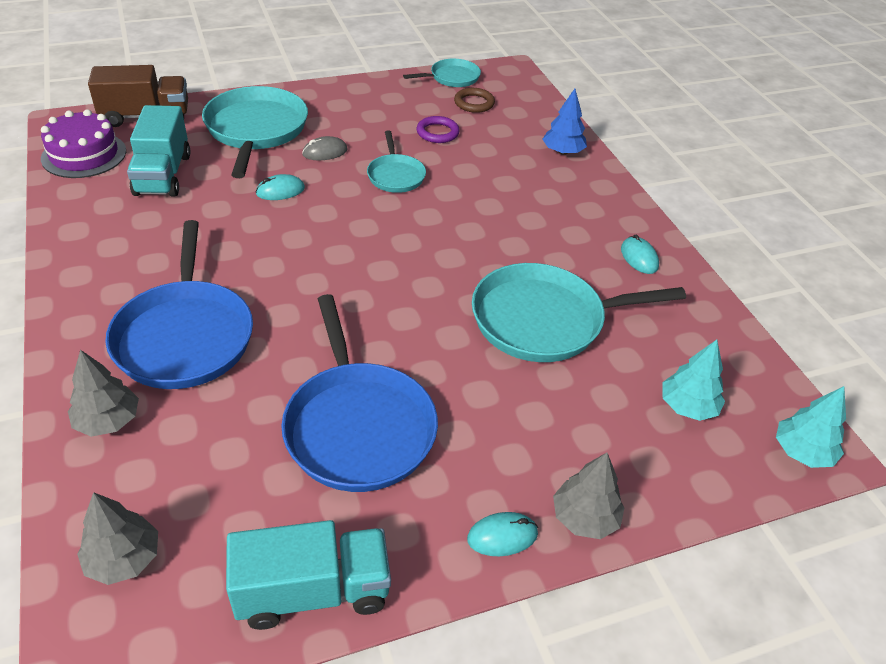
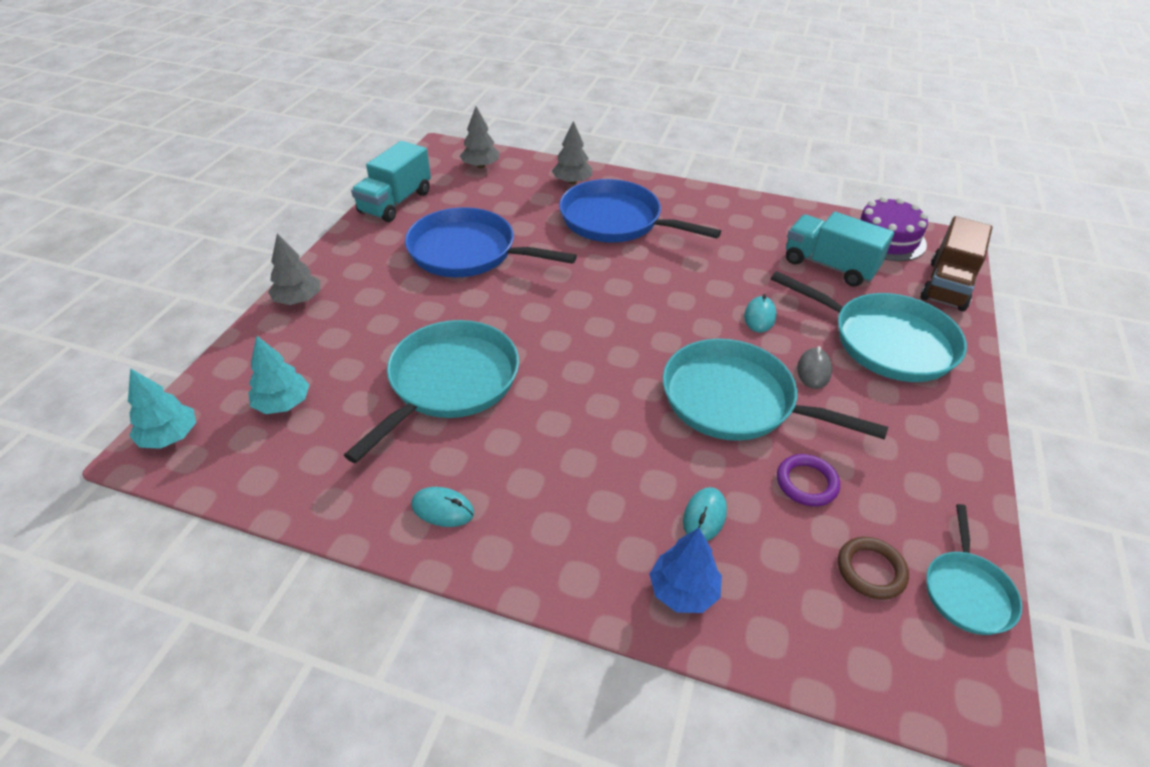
camera: 130 degrees right, 0 degrees up
turquoise pan [367,130,426,193] -> turquoise pan [663,339,888,441], size x1.86
turquoise mouse [467,512,538,556] -> turquoise mouse moved to [683,487,727,541]

